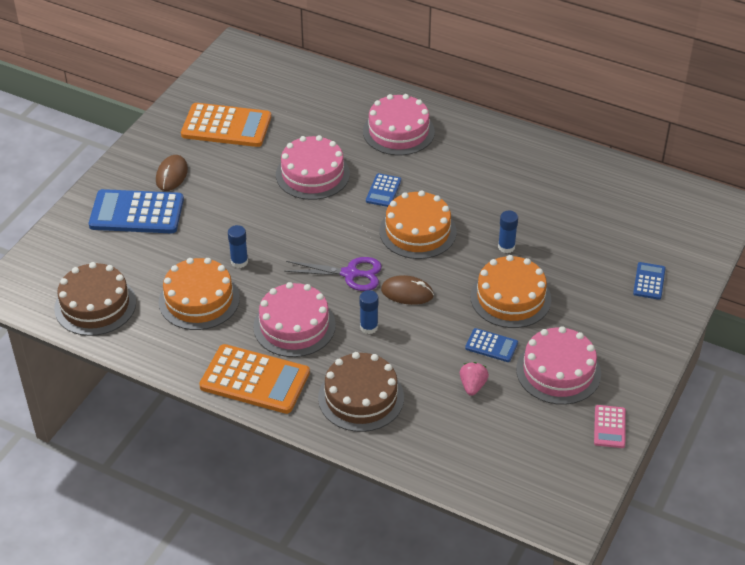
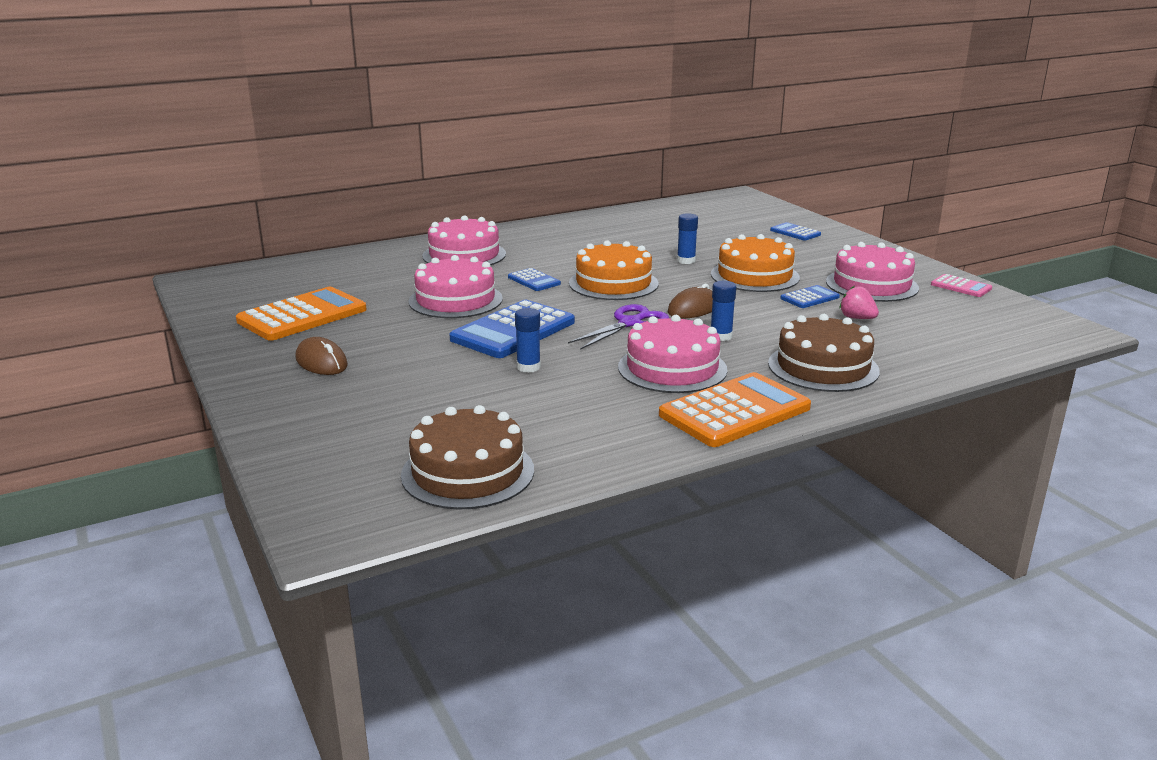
camera: 55 degrees left, 20 degrees down
blue calculator [89,189,184,233] -> blue calculator moved to [449,300,575,358]
orange cake [159,258,240,330] -> none

